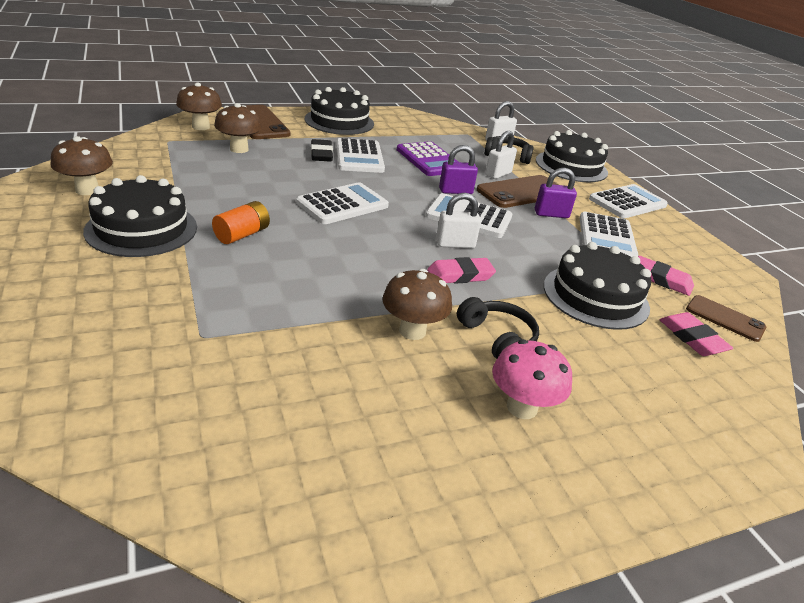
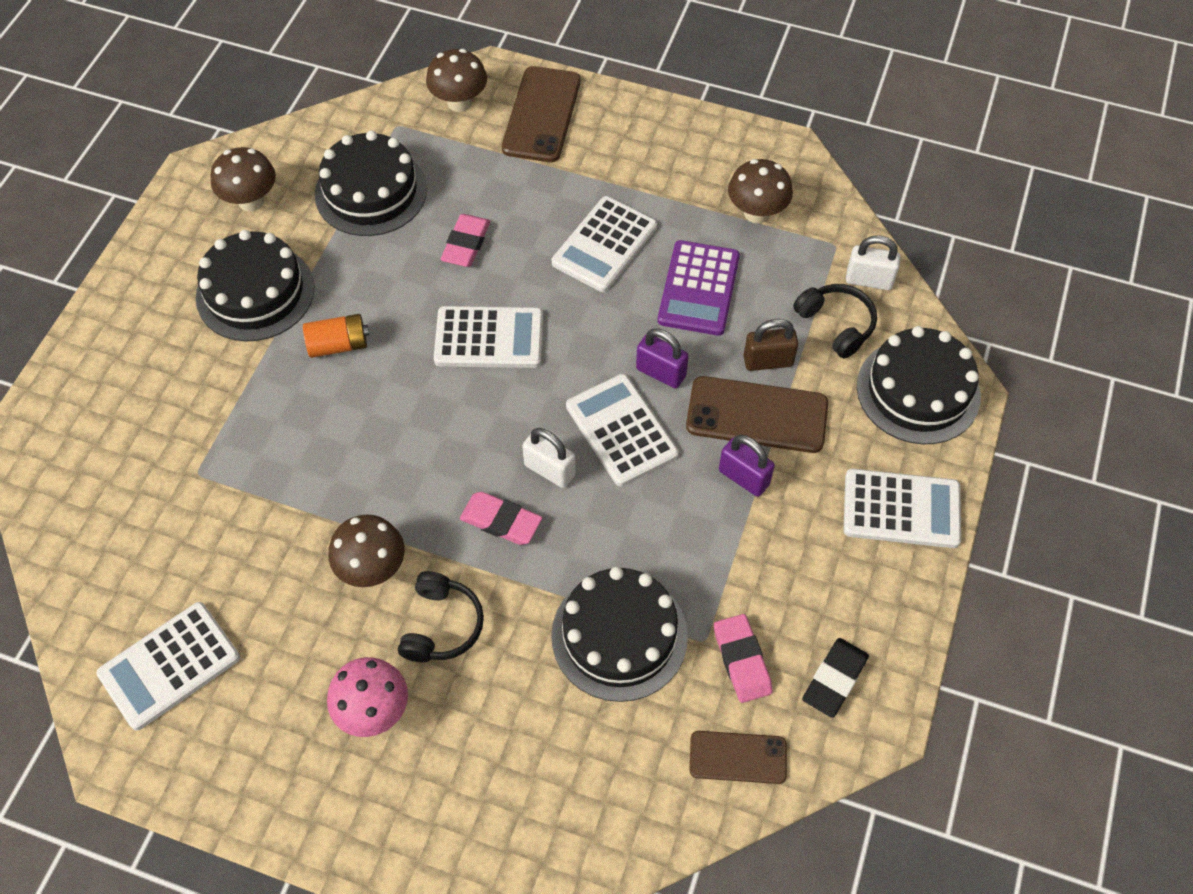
camera: 45 degrees right, 25 degrees up
brown mushroom [214,103,262,153] -> brown mushroom moved to [728,159,793,223]
black cake [305,87,374,135] -> black cake moved to [315,131,427,236]
black eraser [311,139,333,162] -> black eraser moved to [802,638,869,718]
white padlock [485,131,517,179] -> brown padlock [743,319,798,371]
white calculator [580,212,639,257] -> white calculator moved to [97,602,240,731]
pink eraser [660,312,733,356] -> pink eraser moved to [440,214,490,267]
brown phone [686,295,767,342] -> brown phone turned 75 degrees counterclockwise [690,731,787,784]

